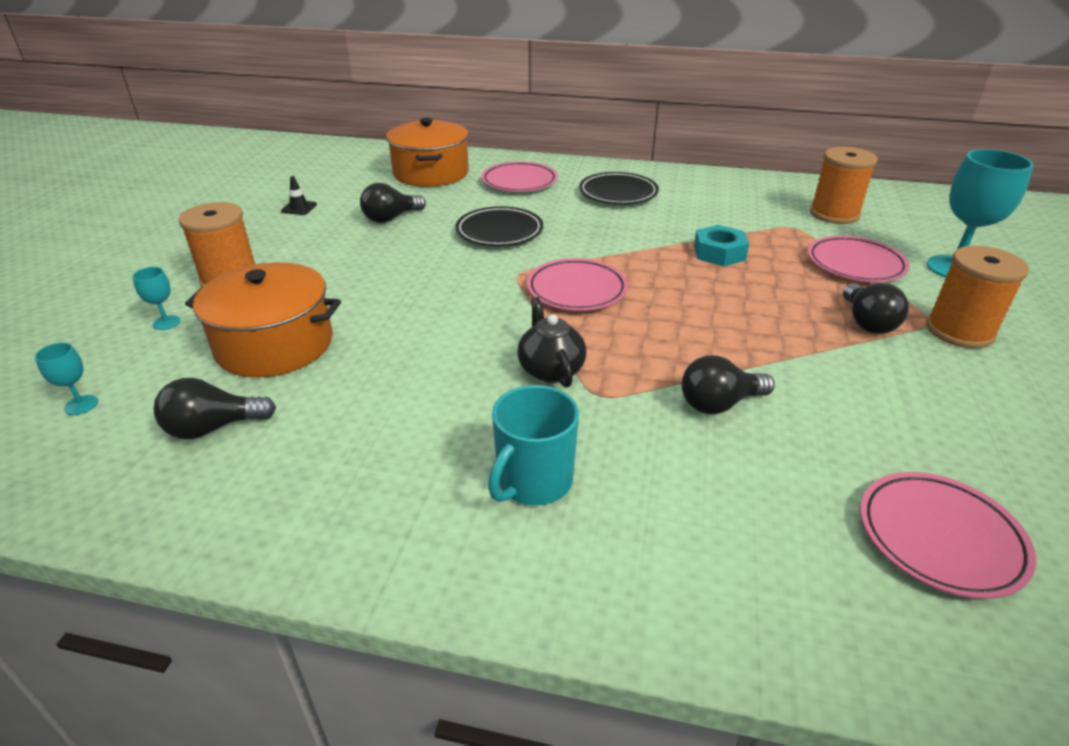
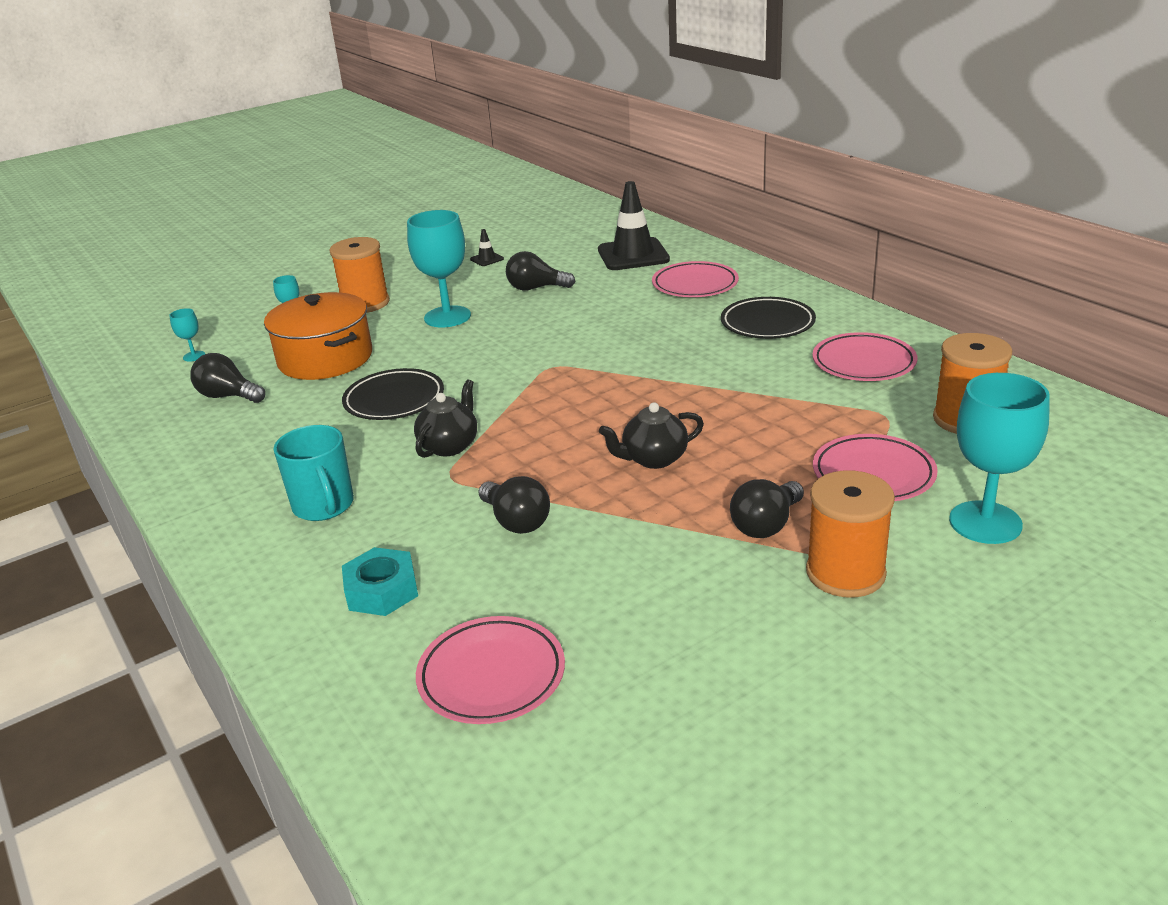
camera: 45 degrees right, 5 degrees down
orange pot [386,118,469,187] -> black traffic cone [598,181,670,270]
black plate [455,206,543,246] -> black plate moved to [342,368,444,420]
turquoise mug [488,385,579,506] -> turquoise mug turned 105 degrees counterclockwise [273,425,354,521]
pink plate [527,258,628,311] -> pink plate moved to [812,332,917,381]
black light bulb [682,355,775,414] -> black light bulb turned 150 degrees counterclockwise [478,476,550,534]
turquoise nut [694,225,749,266] -> turquoise nut moved to [342,547,418,616]
none -> turquoise goblet [407,210,471,327]
none -> black teapot [599,402,704,469]

